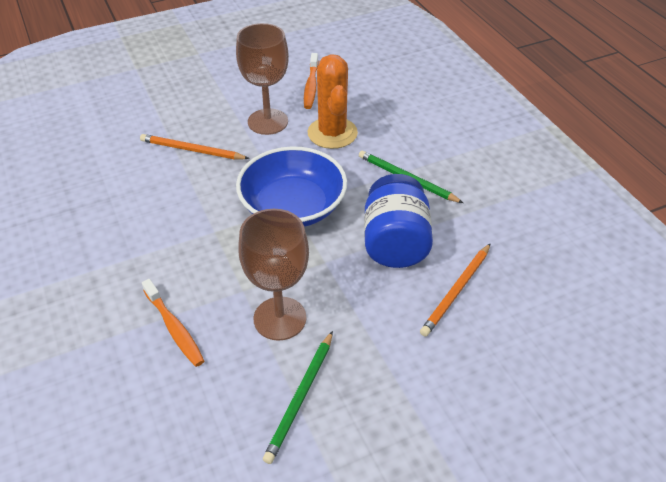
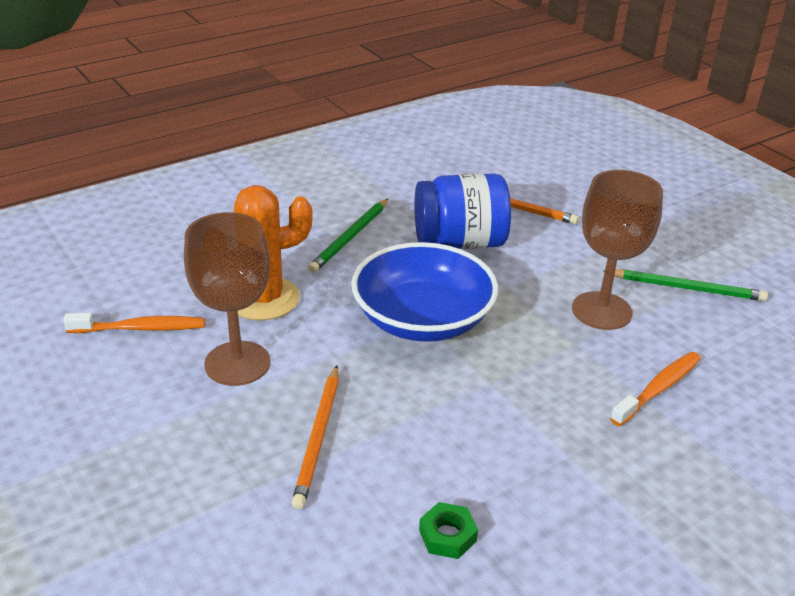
camera: 100 degrees left, 10 degrees down
none -> green nut [419,502,478,559]

